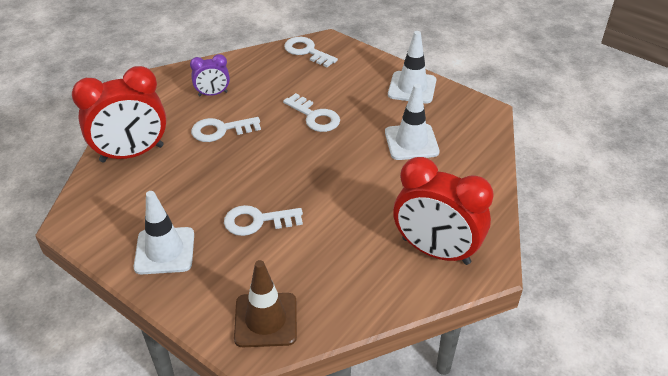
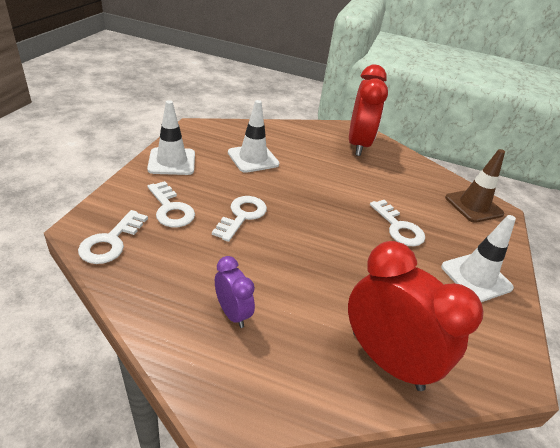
camera: 115 degrees left, 5 degrees down
white key [191,117,261,142] -> white key moved to [147,181,195,227]

